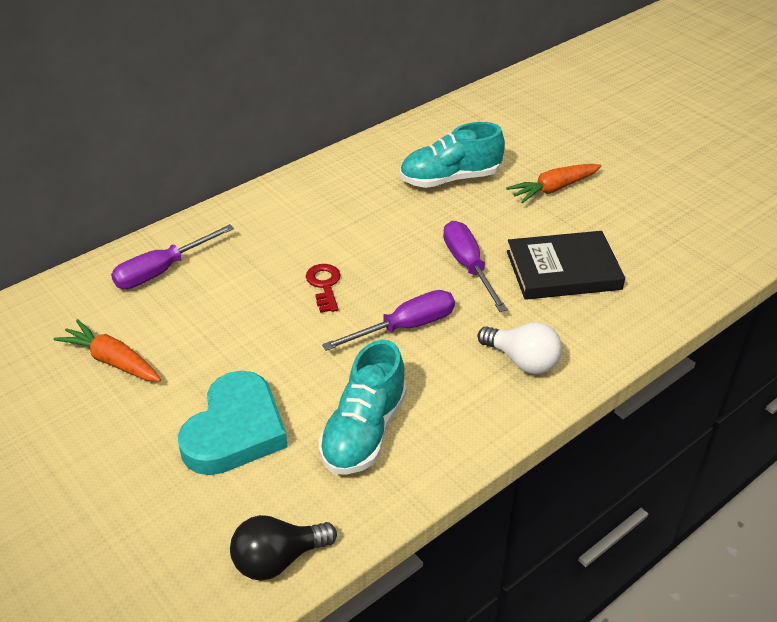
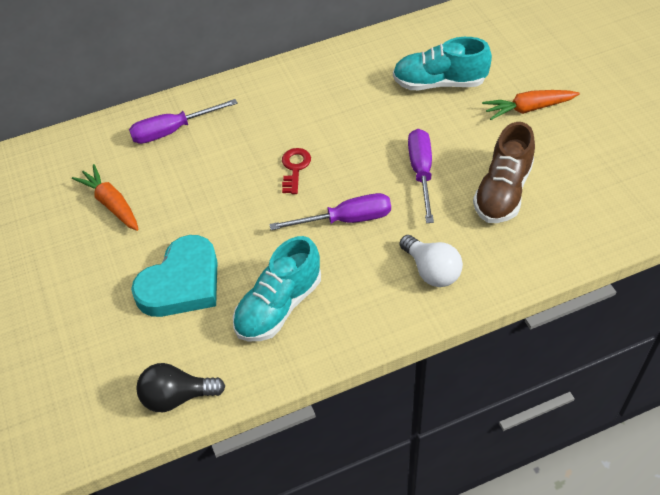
camera: 20 degrees right, 10 degrees up
black book [507,231,625,300] -> brown shoe [473,122,535,223]

